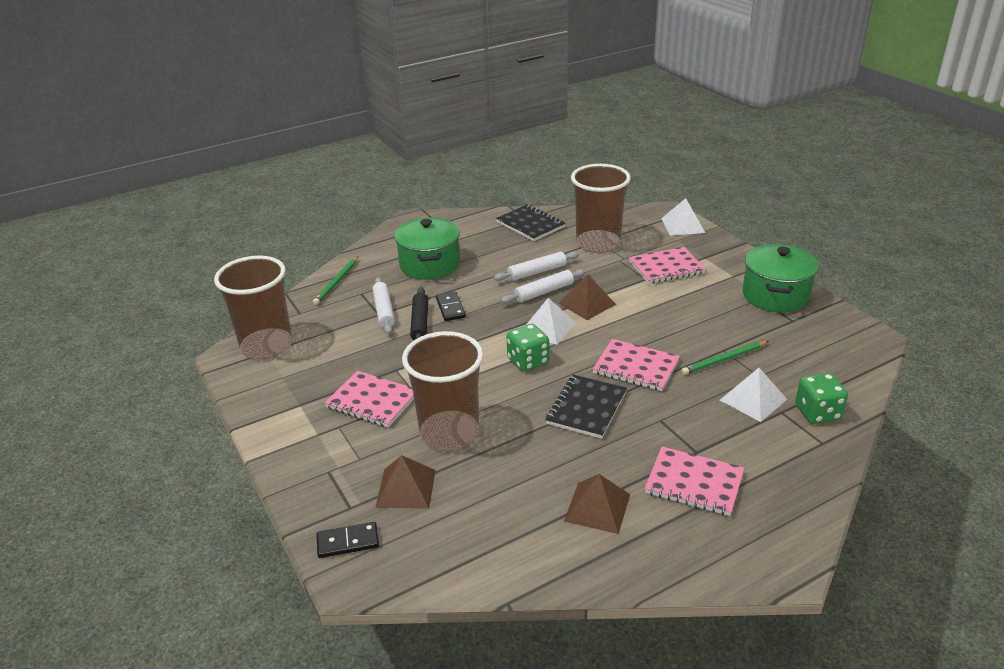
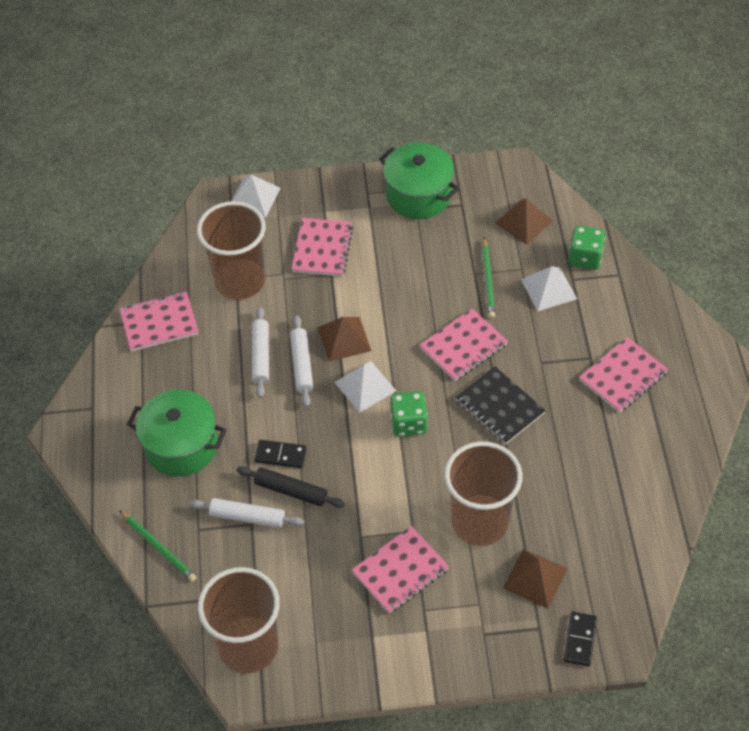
camera: 65 degrees left, 20 degrees up
black notebook [496,204,566,241] -> pink notebook [120,291,198,352]
brown pyramid [564,474,630,534] -> brown pyramid moved to [495,199,553,245]

